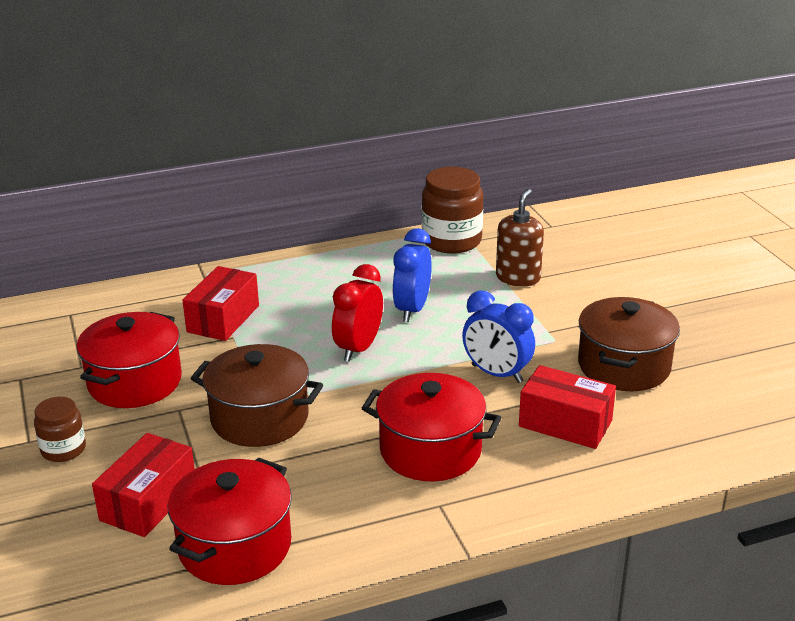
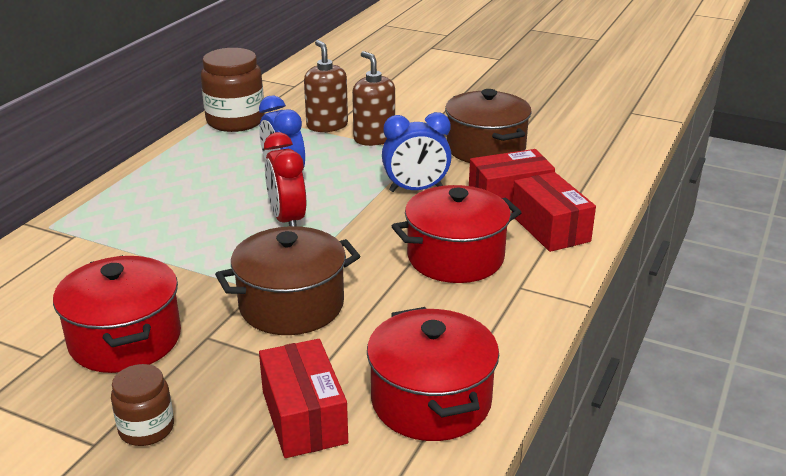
camera: 45 degrees left, 0 degrees up
red box [182,266,259,341] -> red box moved to [512,172,596,252]
none -> brown soap dispenser [352,51,395,146]

